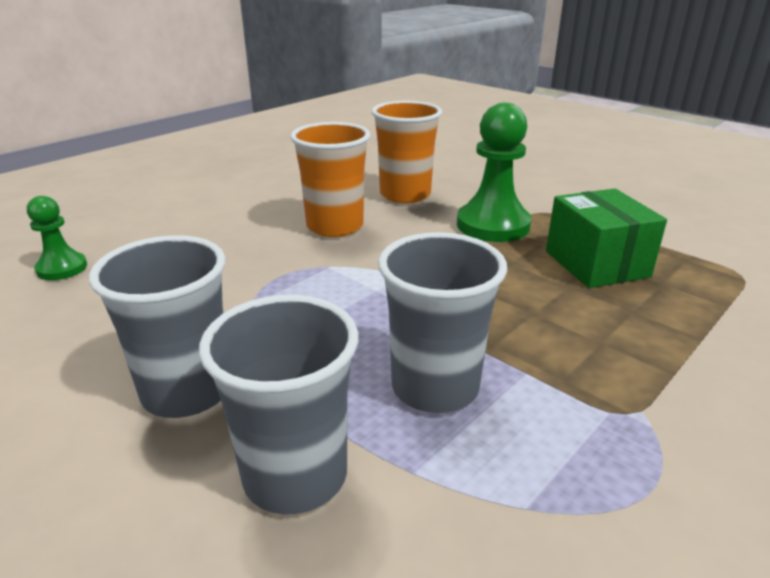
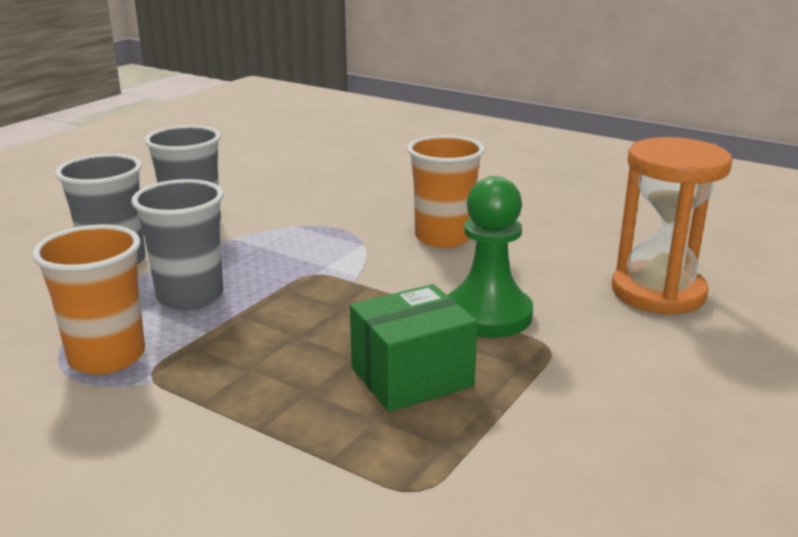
camera: 80 degrees right, 5 degrees down
green pawn [27,196,87,280] -> none
orange cup [372,101,442,203] -> orange cup moved to [32,225,145,374]
none -> orange hourglass [612,137,732,315]

